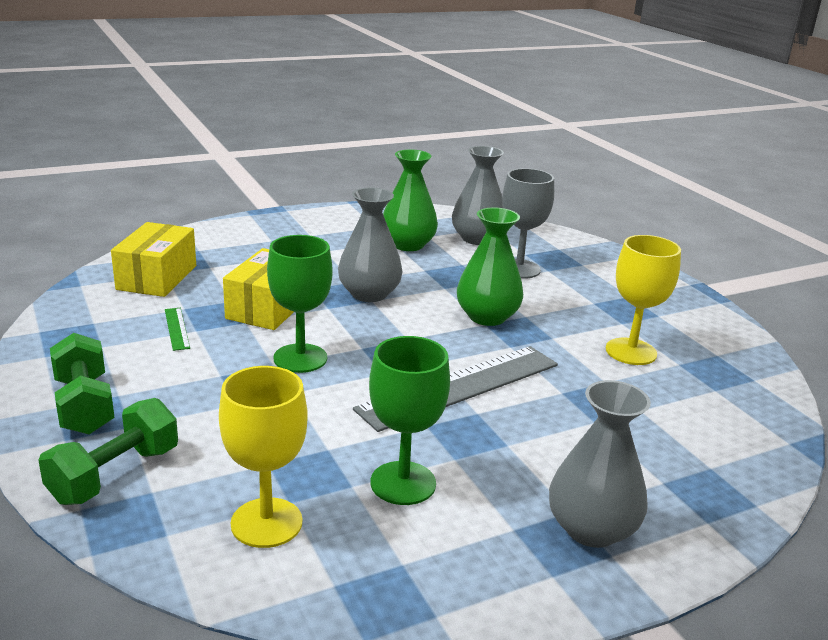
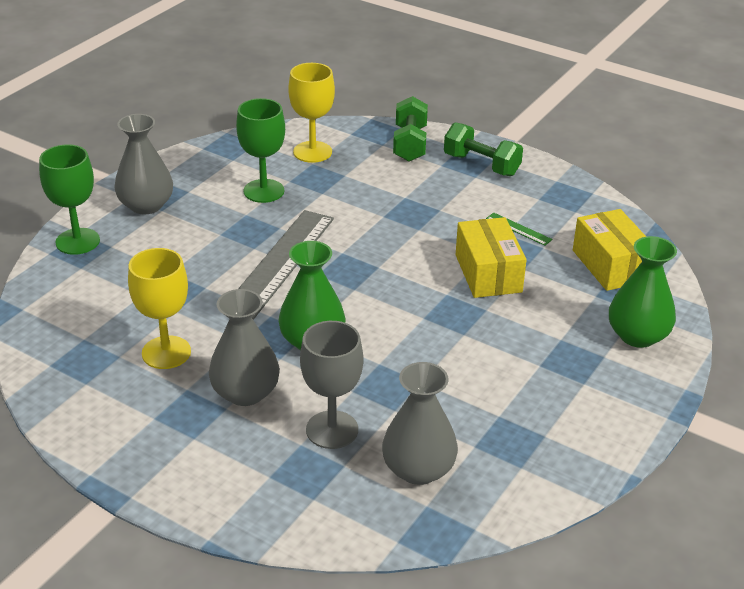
camera: 150 degrees right, 10 degrees up
green goblet [267,235,333,373] -> green goblet moved to [39,144,100,255]
grey vase [338,188,403,302] -> grey vase moved to [209,289,280,406]
green vase [383,150,438,251] -> green vase moved to [609,236,677,348]

